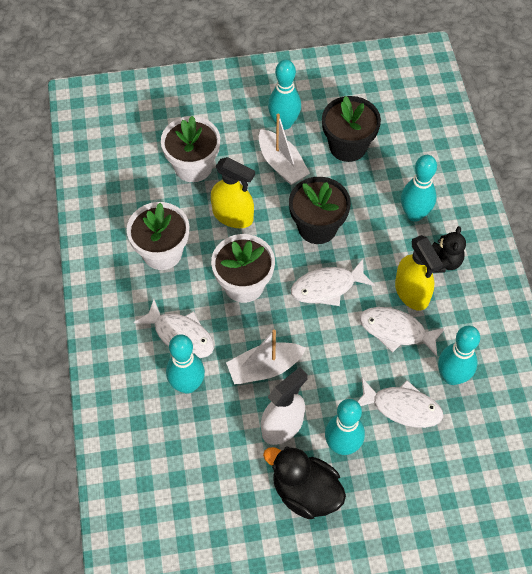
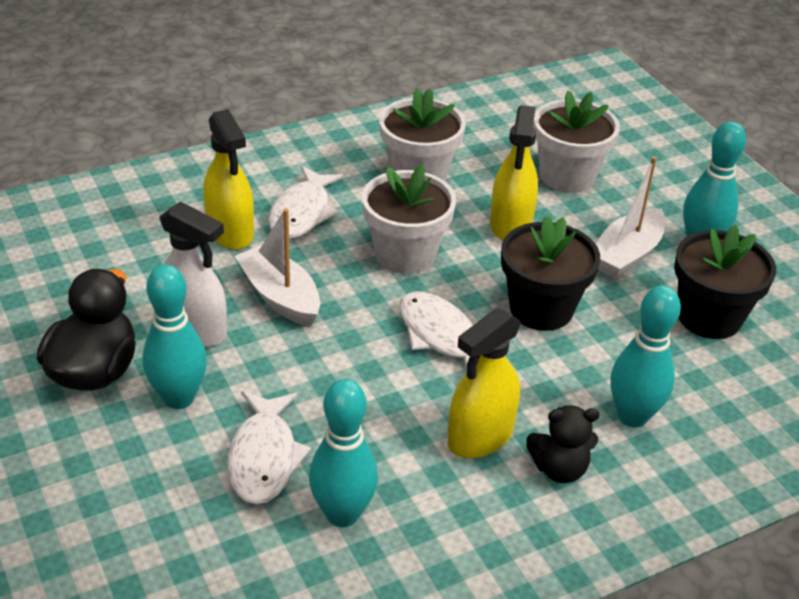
camera: 70 degrees right, 20 degrees down
turquoise bowling pin [166,334,205,394] -> yellow spray bottle [203,109,254,250]
white fish [360,307,446,357] -> none

